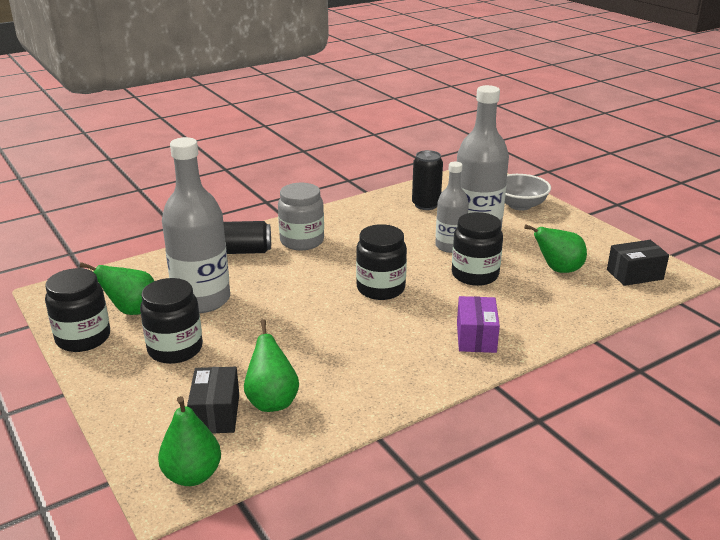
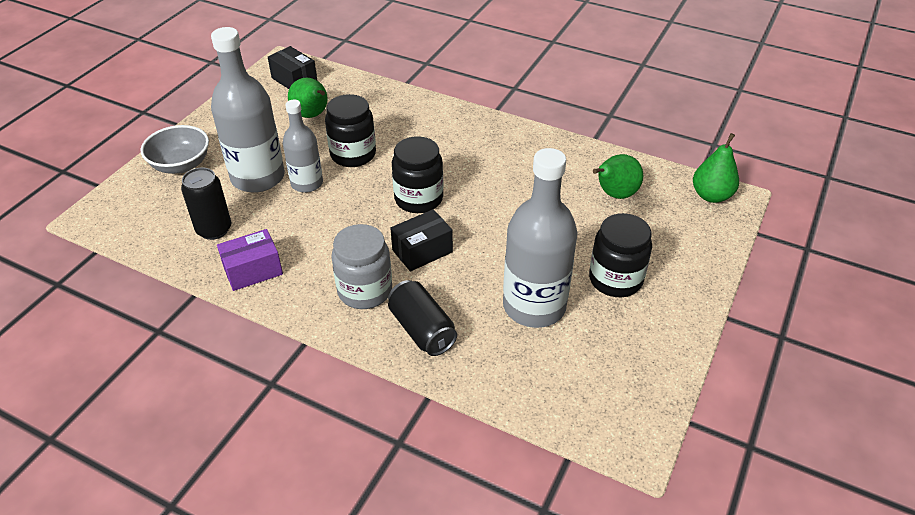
camera: 120 degrees left, 15 degrees up
black jar [45,268,110,352] -> none
green pear [80,262,154,315] -> none
black box [187,367,239,434] -> black box moved to [390,209,453,271]
purple box [457,296,500,353] -> purple box moved to [217,229,283,291]

